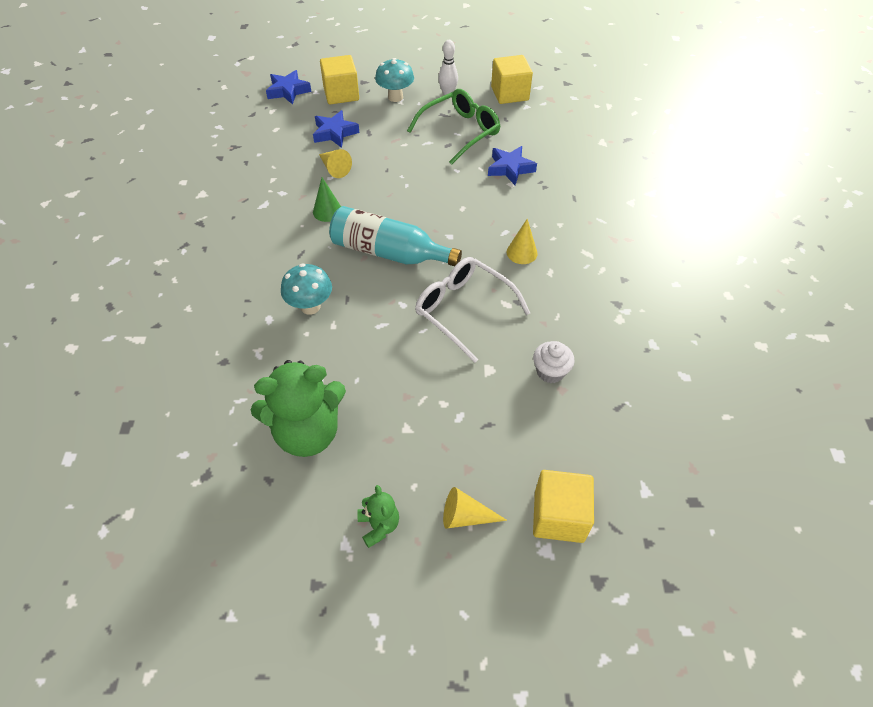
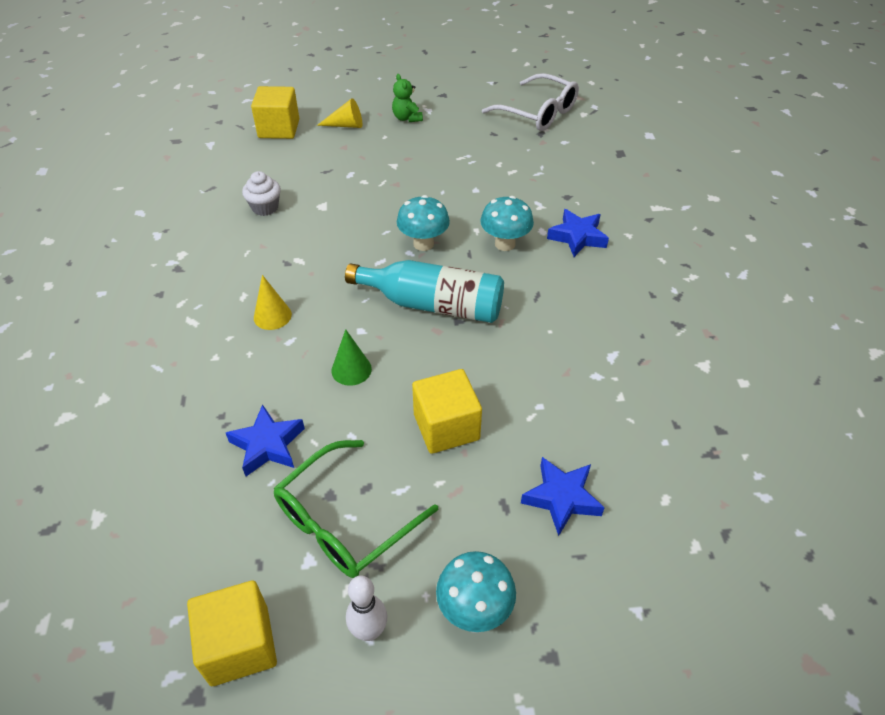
camera: 175 degrees right, 5 degrees down
green teddy bear [251,360,346,457] -> none
blue star [266,70,311,105] -> blue star moved to [547,209,609,257]
green cone [313,177,341,222] -> green cone moved to [331,329,372,386]
yellow cone [319,149,352,178] -> none
yellow cube [320,55,359,104] -> yellow cube moved to [412,369,482,454]
white glasses [415,257,530,363] -> white glasses moved to [482,73,579,131]
none -> turquoise mushroom [397,195,450,251]

